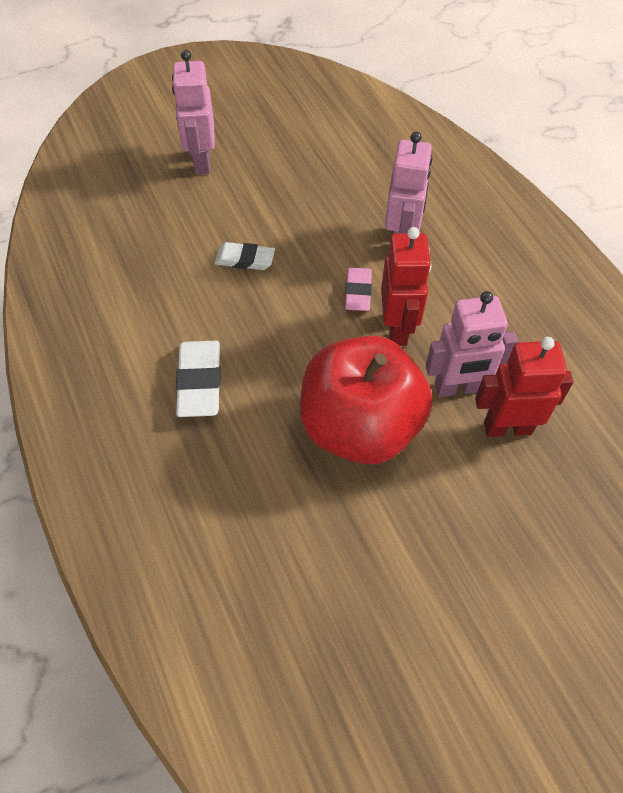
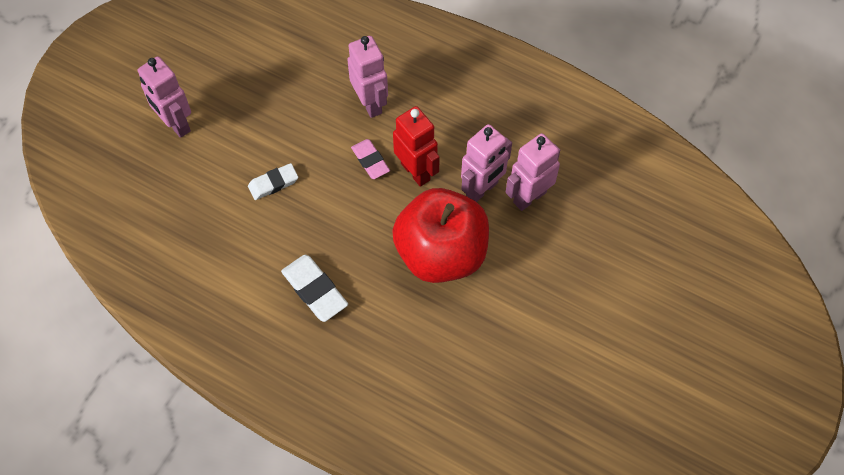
camera: 35 degrees left, 5 degrees up
red robot [475,337,574,437] -> pink robot [505,133,560,211]

